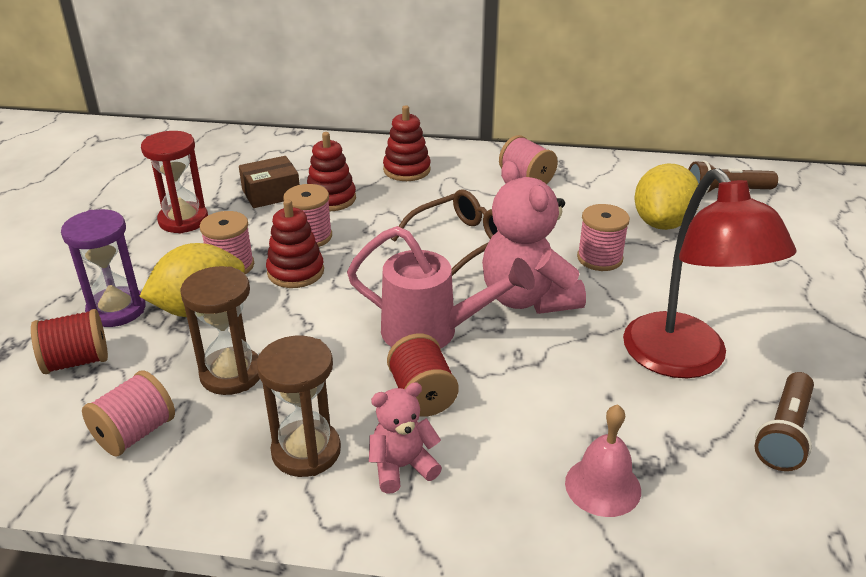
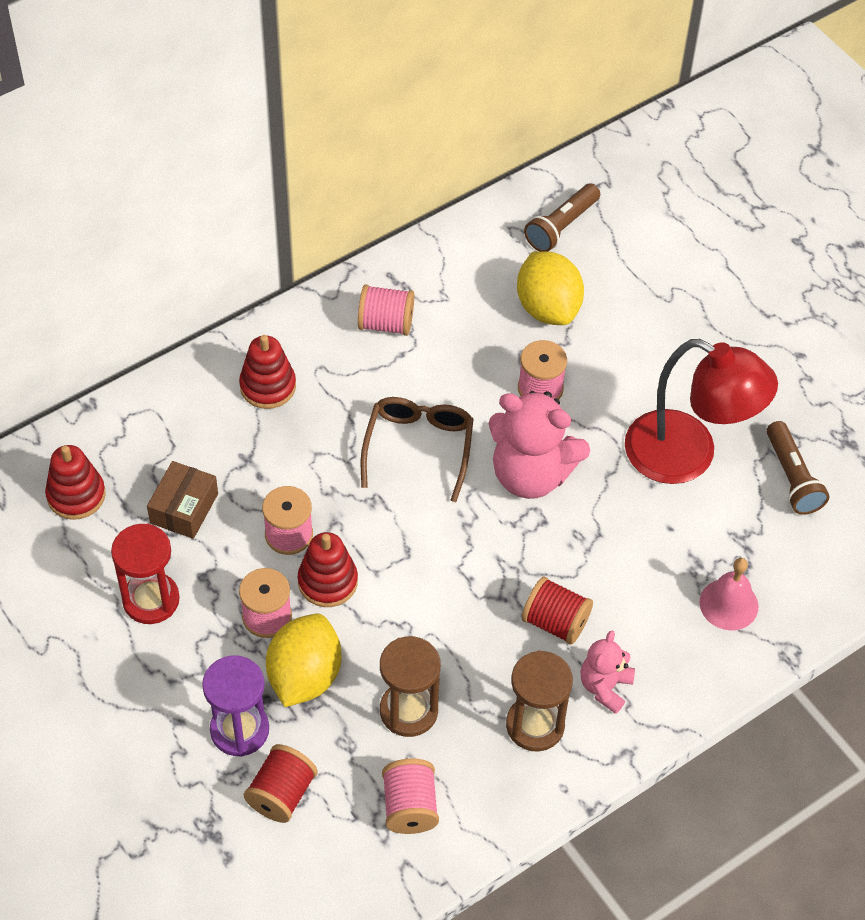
camera: 45 degrees left, 20 degrees up
red stacking toy [307,132,356,212] -> red stacking toy moved to [45,445,105,520]
pink watering can [347,226,535,349] -> none

